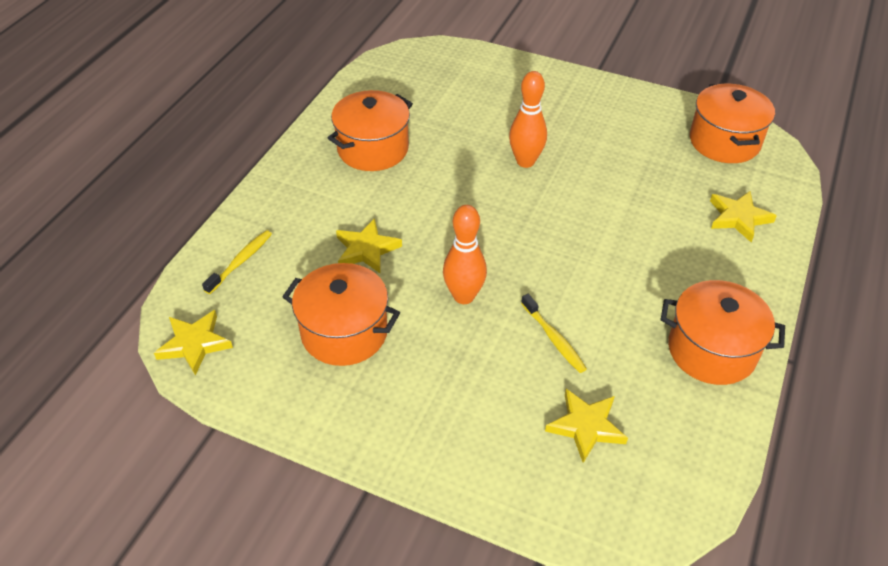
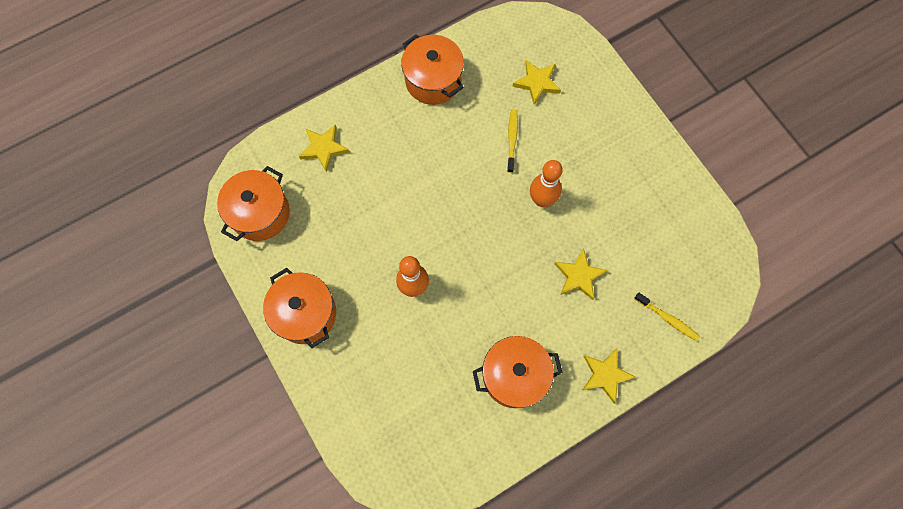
camera: 145 degrees left, 25 degrees up
yellow star [154,310,233,375] -> yellow star moved to [583,348,636,404]
yellow toothbrush [202,230,272,294] -> yellow toothbrush turned 120 degrees counterclockwise [634,293,700,341]
orange pot [282,263,400,366] -> orange pot moved to [263,268,336,348]

